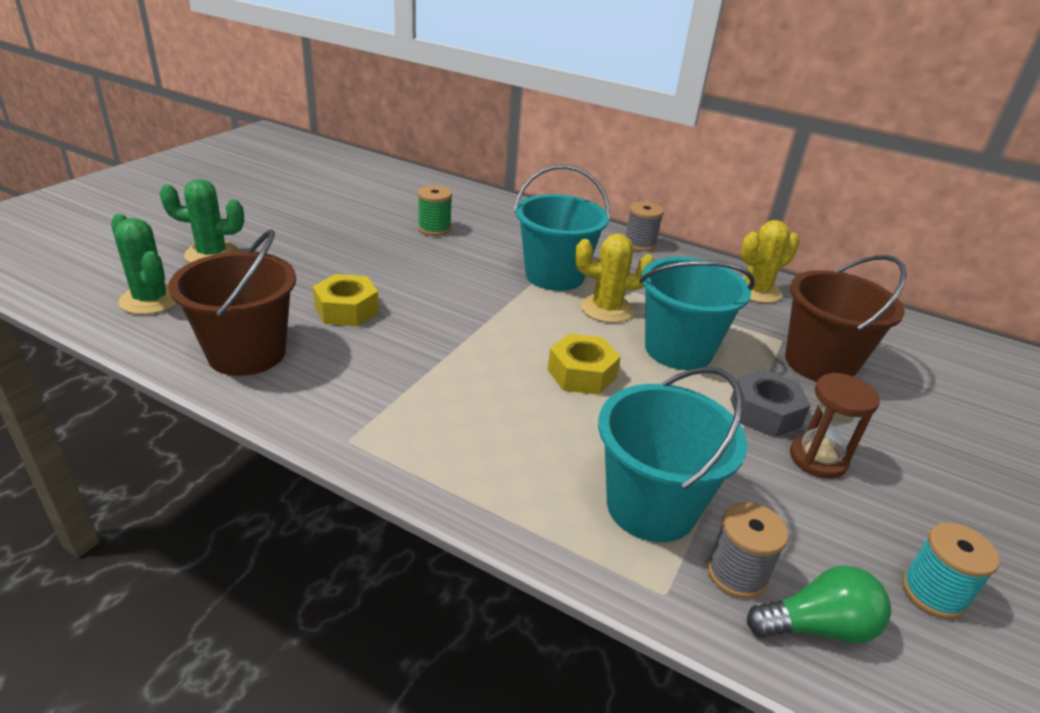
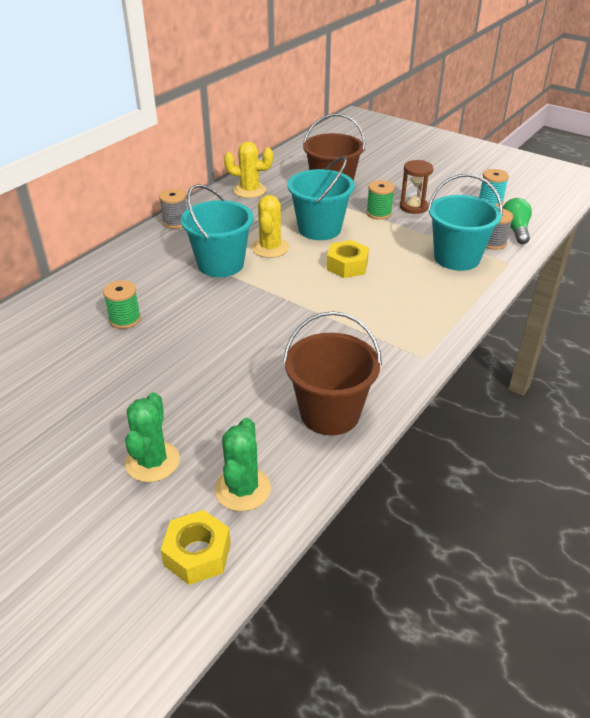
camera: 80 degrees left, 5 degrees up
green cactus [111,214,177,314] -> green cactus turned 45 degrees counterclockwise [215,418,271,511]
yellow nut [313,274,379,326] -> yellow nut moved to [161,510,231,585]
grey nut [730,370,811,437] -> green spool [366,180,395,220]
yellow cactus [741,220,800,303] -> yellow cactus turned 60 degrees counterclockwise [224,141,273,198]

